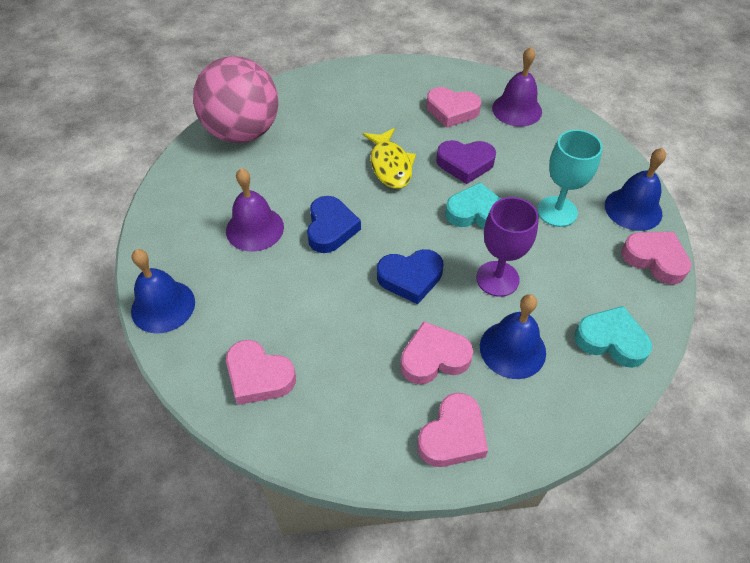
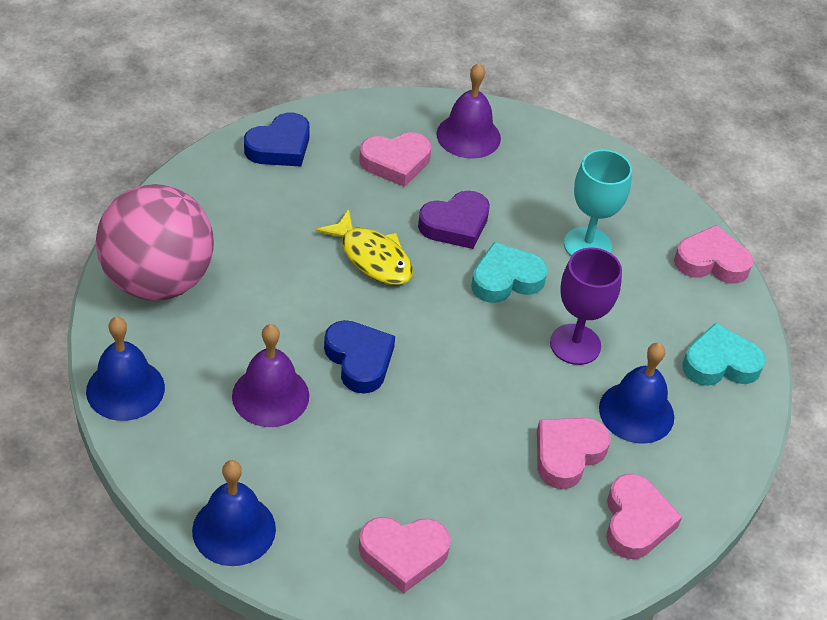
camera: 35 degrees left, 5 degrees down
blue heart [377,249,443,304] -> blue heart moved to [244,113,310,167]
blue bell [605,148,666,231] -> blue bell moved to [86,317,165,421]

